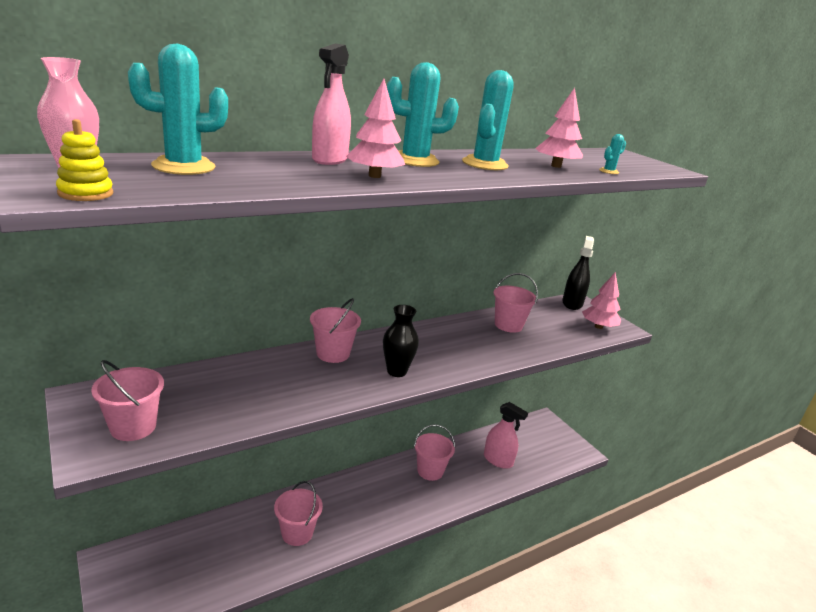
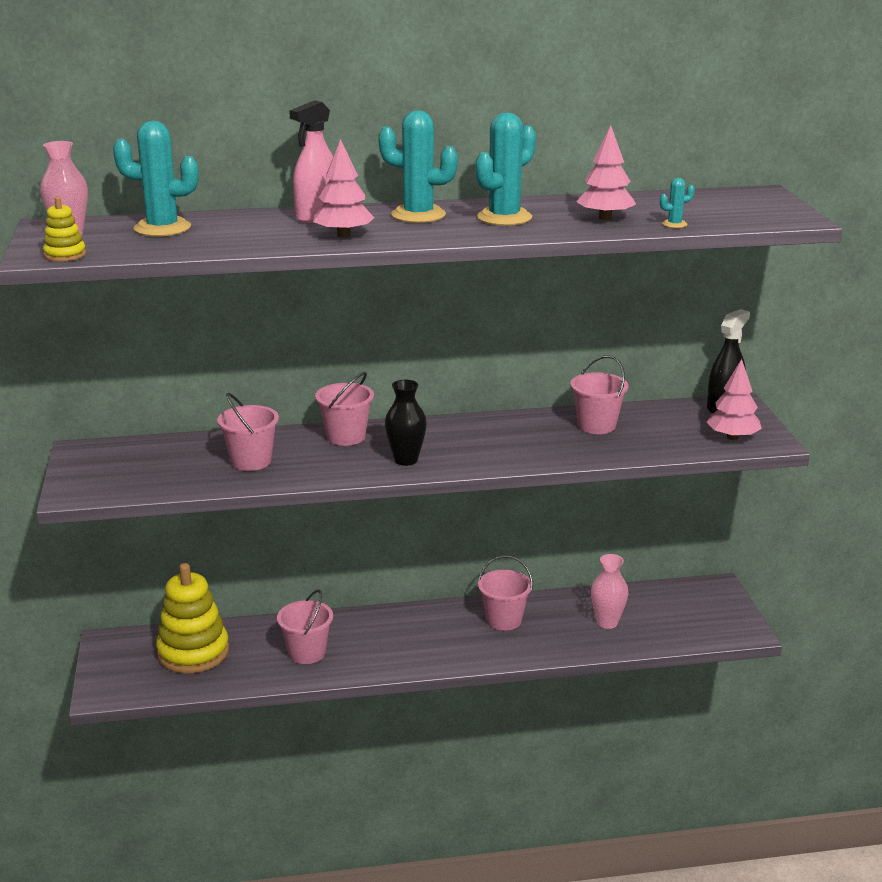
camera: 25 degrees right, 0 degrees up
pink bucket [91,360,164,441] -> pink bucket moved to [217,393,279,471]
pink spray bottle [484,402,528,469] -> pink vase [591,554,628,629]
none -> yellow stacking toy [156,563,229,673]

